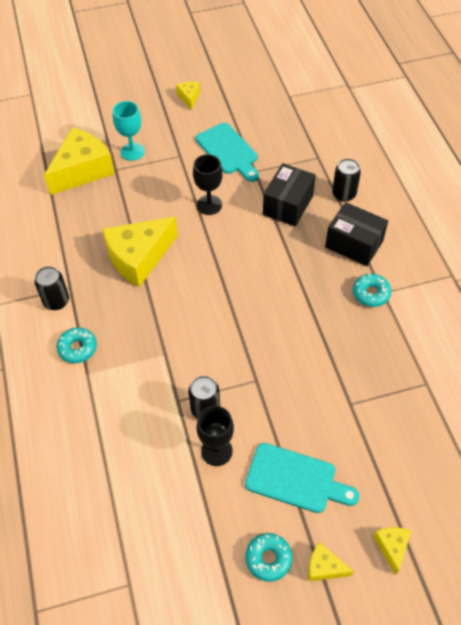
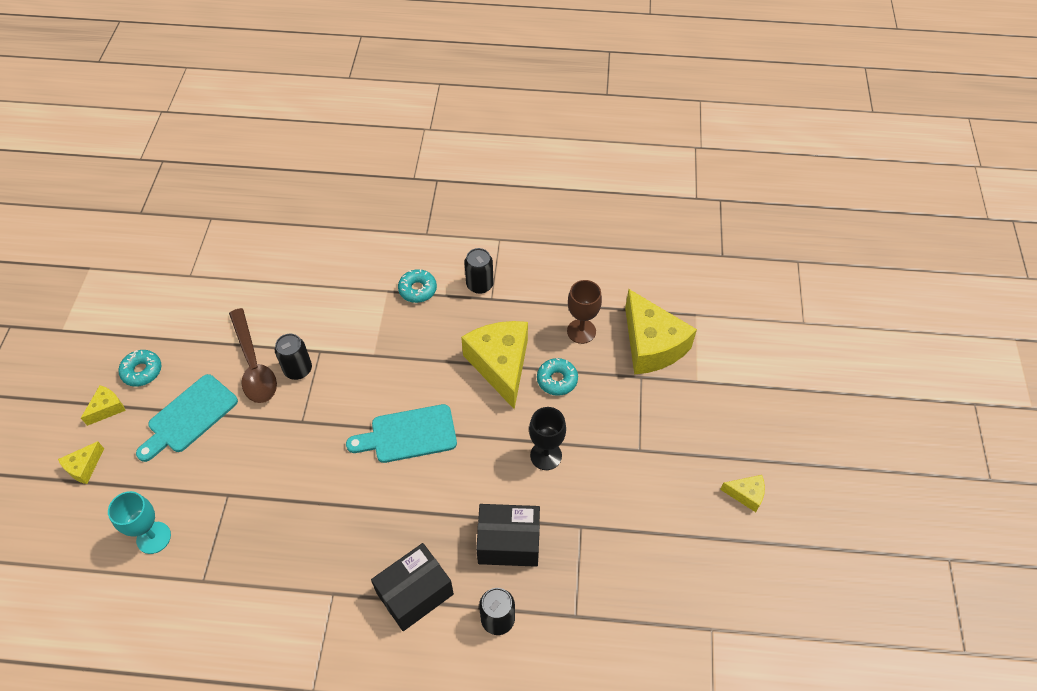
camera: 110 degrees right, 0 degrees up
turquoise goblet [113,101,145,161] -> turquoise goblet moved to [108,491,171,554]
turquoise cutting board [196,123,259,182] -> turquoise cutting board moved to [346,404,457,463]
black goblet [197,406,234,466] -> brown spoon [229,308,277,403]
black box [263,163,316,227] -> black box turned 45 degrees counterclockwise [476,504,540,567]
turquoise donut [353,274,391,307] -> turquoise donut moved to [537,358,578,396]
yellow cheese [373,527,411,575] -> yellow cheese turned 105 degrees clockwise [58,441,104,484]
none -> brown goblet [567,280,602,344]

